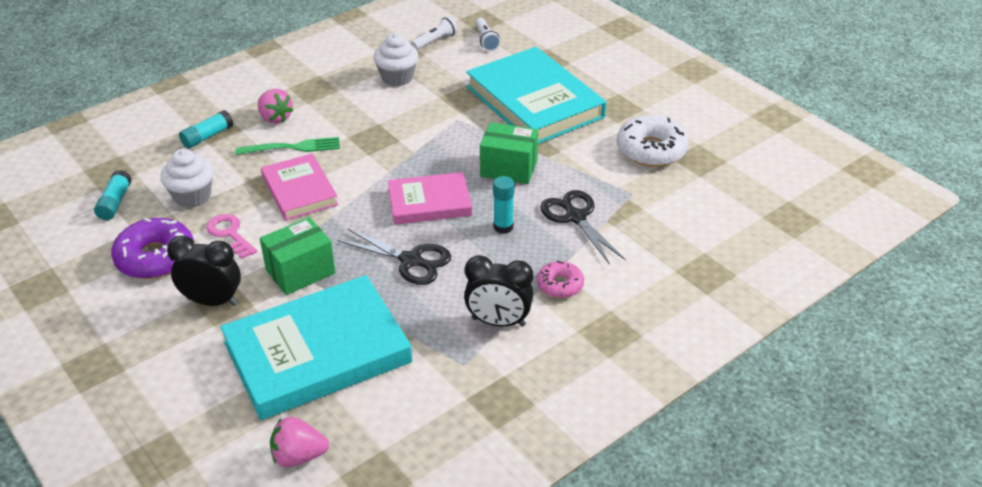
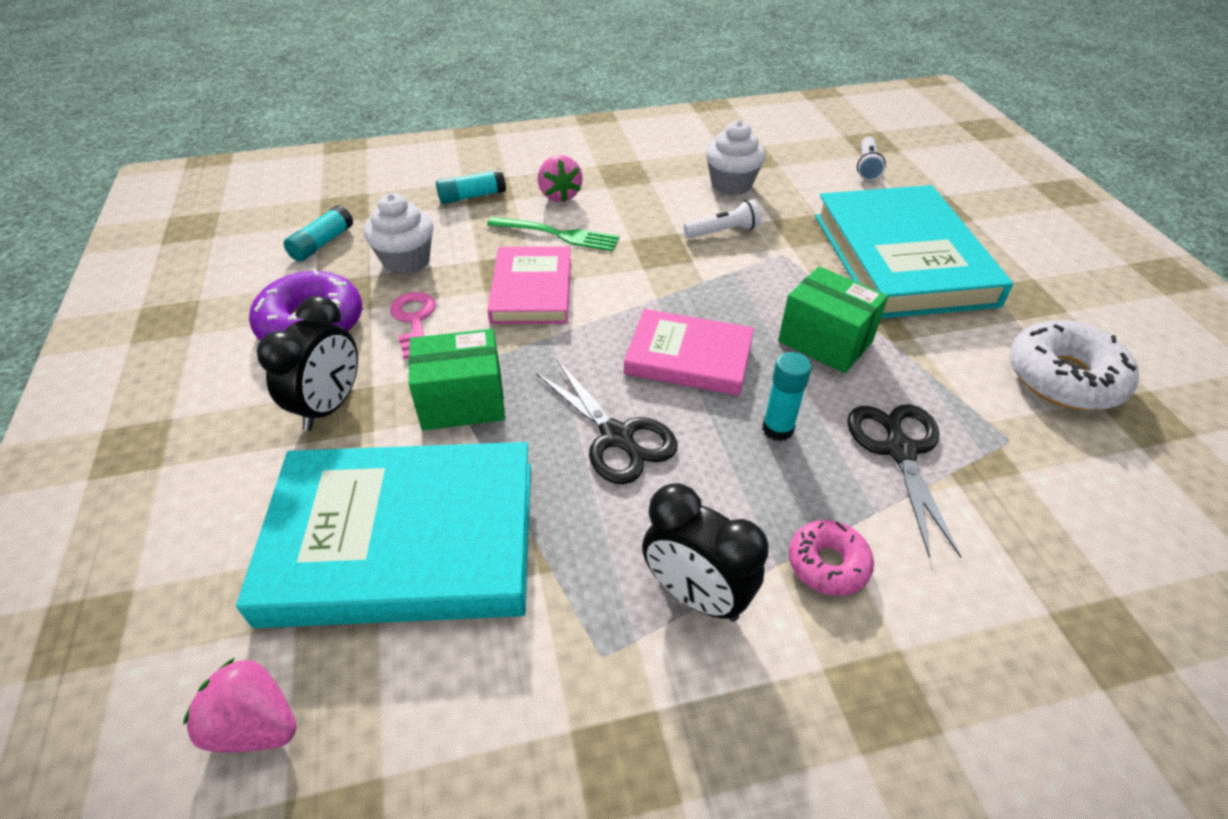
camera: 25 degrees right, 5 degrees up
black clock [167,236,241,306] -> black clock turned 75 degrees clockwise [257,296,358,431]
white flashlight [411,16,458,50] -> white flashlight moved to [684,199,761,238]

